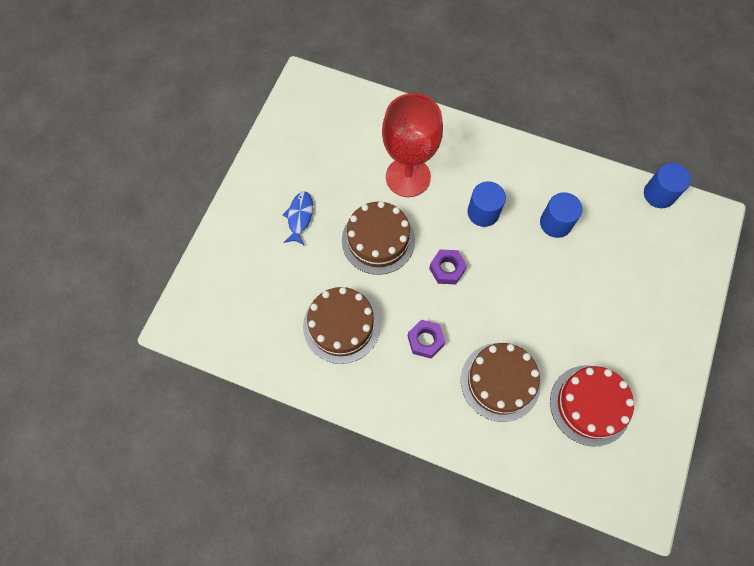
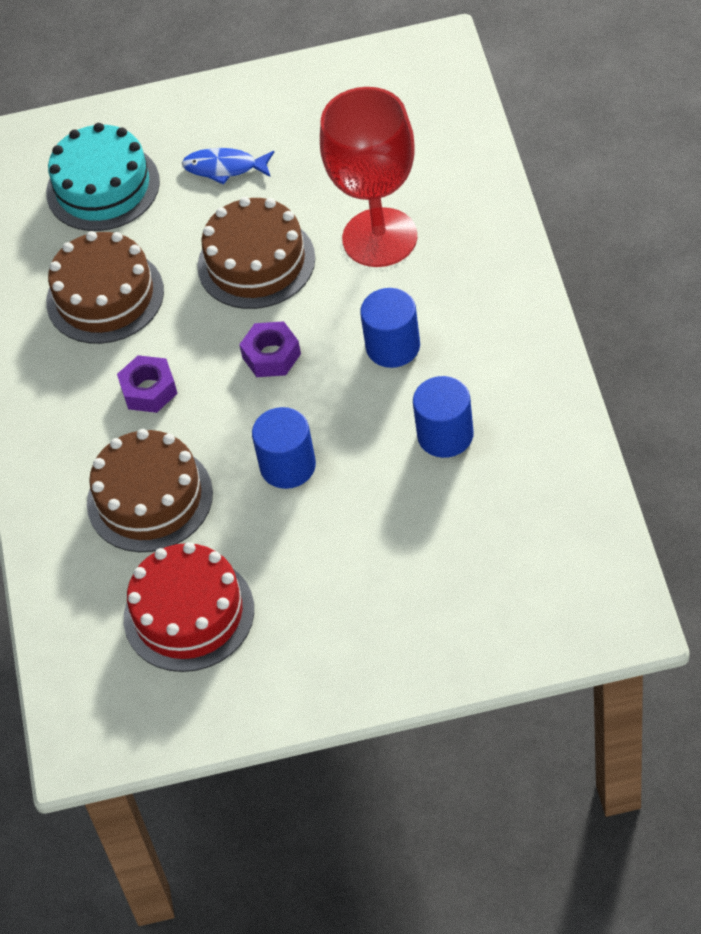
camera: 65 degrees right, 15 degrees down
blue fish [283,191,313,246] -> blue fish turned 150 degrees counterclockwise [182,148,274,185]
blue cylinder [644,163,691,208] -> blue cylinder moved to [252,407,316,489]
none -> turquoise cake [46,123,160,231]

